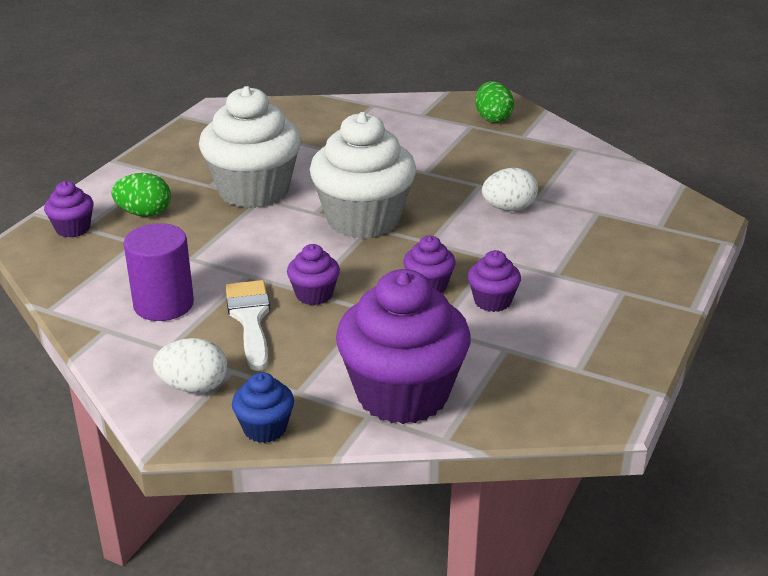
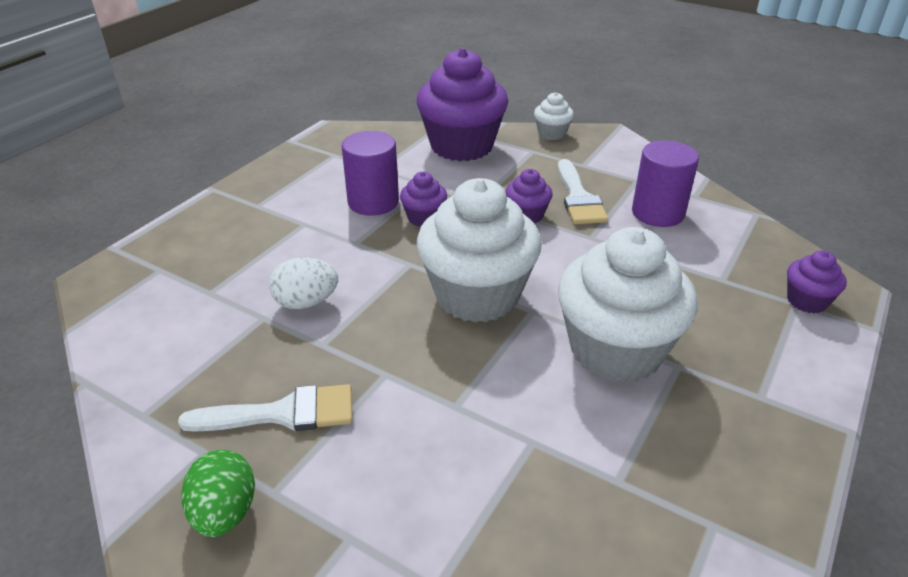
camera: 175 degrees left, 5 degrees up
green egg [112,173,171,217] -> none
white egg [153,338,227,393] -> none
blue cupcake [232,372,294,443] -> white cupcake [534,92,574,140]
purple cupcake [468,250,521,312] -> purple cylinder [342,131,399,216]
none -> white brush [178,384,353,432]

